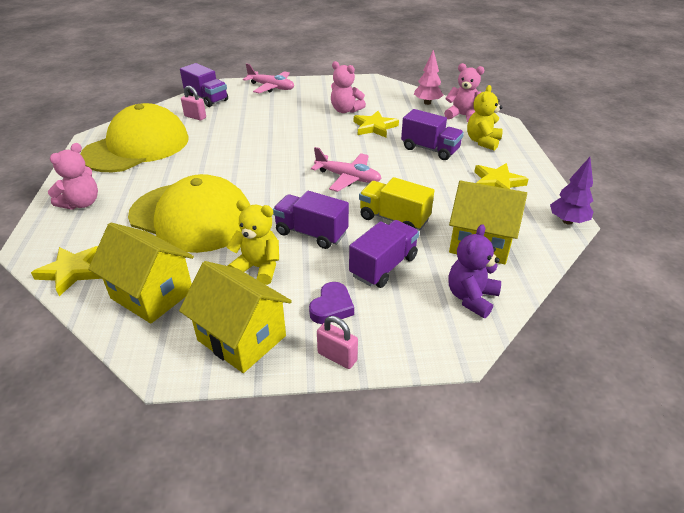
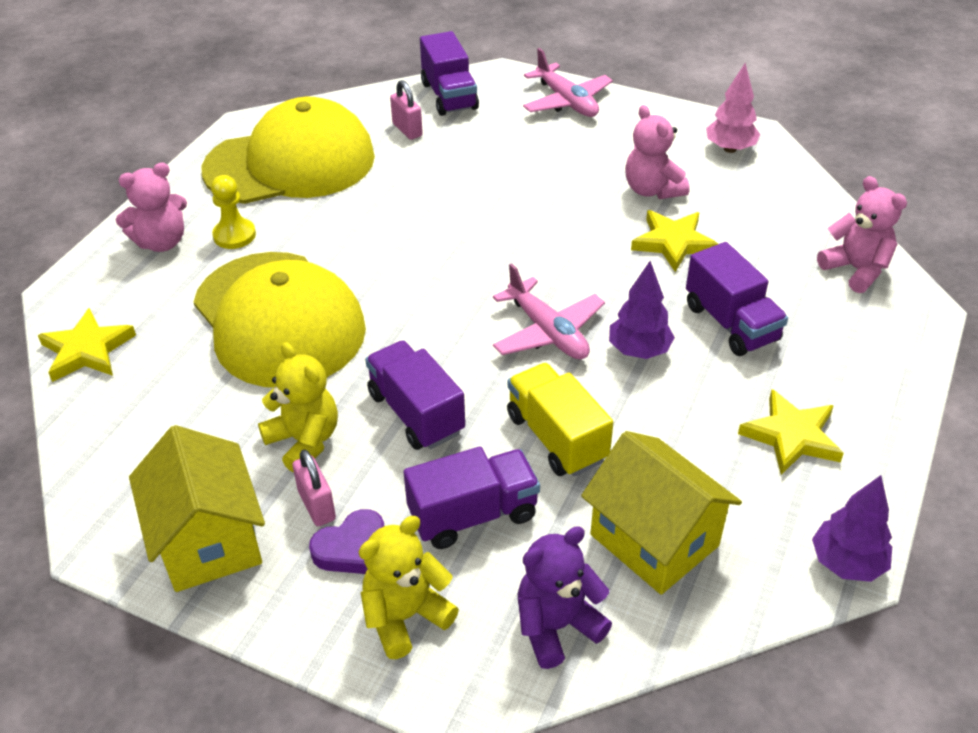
camera: 30 degrees right, 5 degrees up
yellow house [88,222,194,323] -> none
pink padlock [317,316,358,369] -> pink padlock moved to [292,450,336,526]
pink tree [414,50,443,105] -> pink tree moved to [706,63,760,153]
yellow teddy bear [467,85,503,151] -> yellow teddy bear moved to [359,516,459,659]
none -> yellow pawn [211,175,256,249]
none -> purple tree [609,261,675,359]

